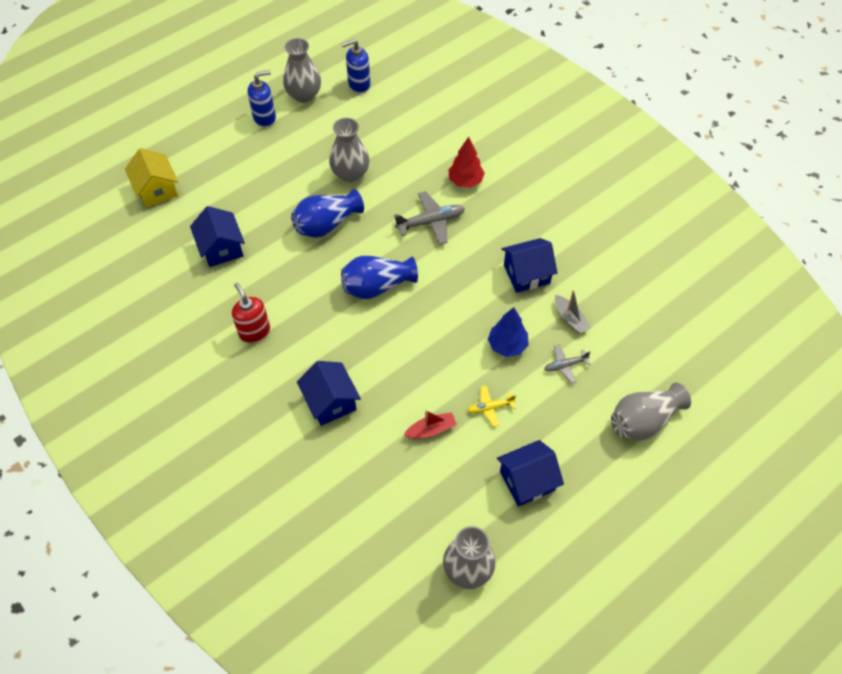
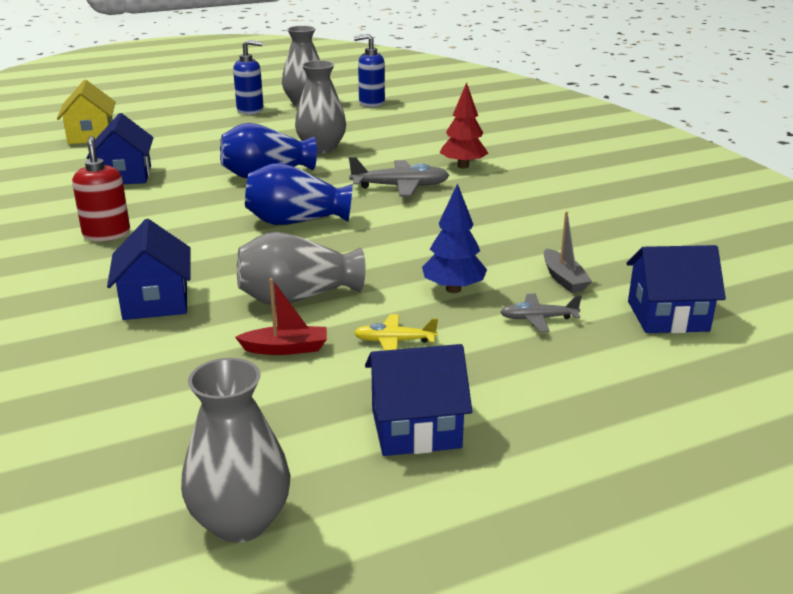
camera: 15 degrees right, 30 degrees down
blue house [502,238,557,293] -> blue house moved to [626,245,726,333]
grey vase [611,382,691,441] -> grey vase moved to [237,232,366,305]

